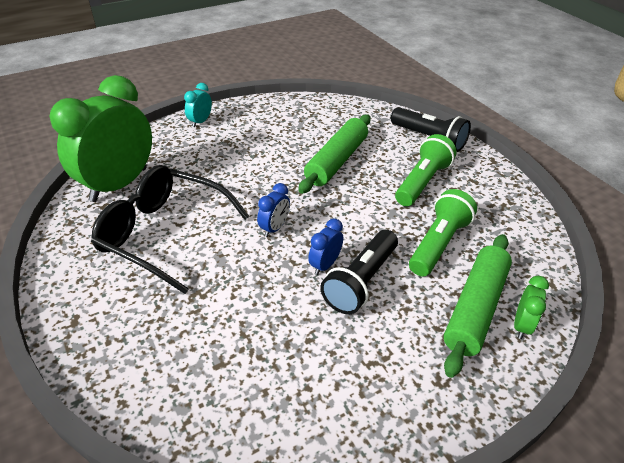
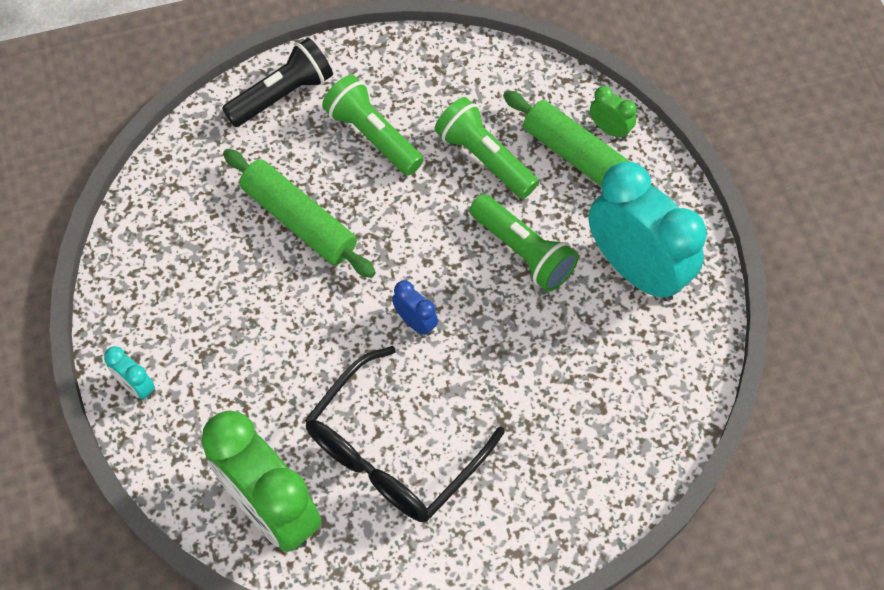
camera: 75 degrees left, 20 degrees up
blue clock [308,218,343,275] -> none
black flashlight [320,230,398,314] -> green flashlight [470,194,579,292]
none -> turquoise clock [588,161,707,301]

